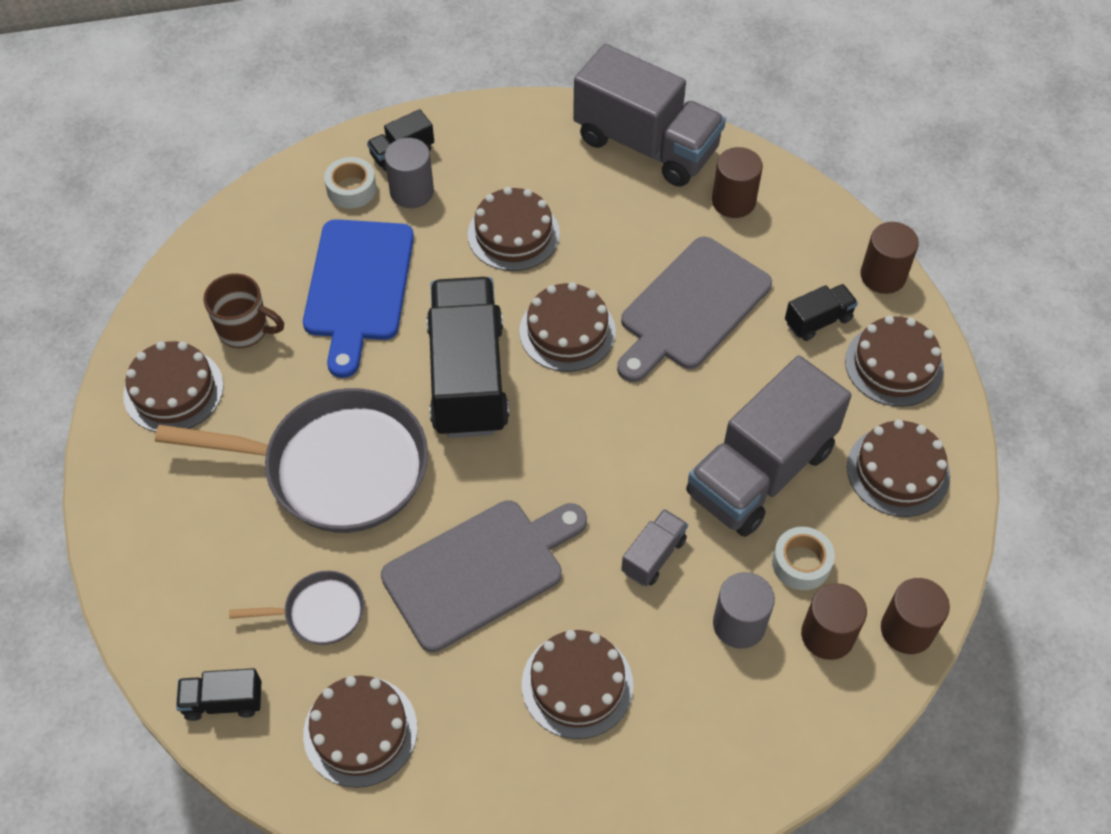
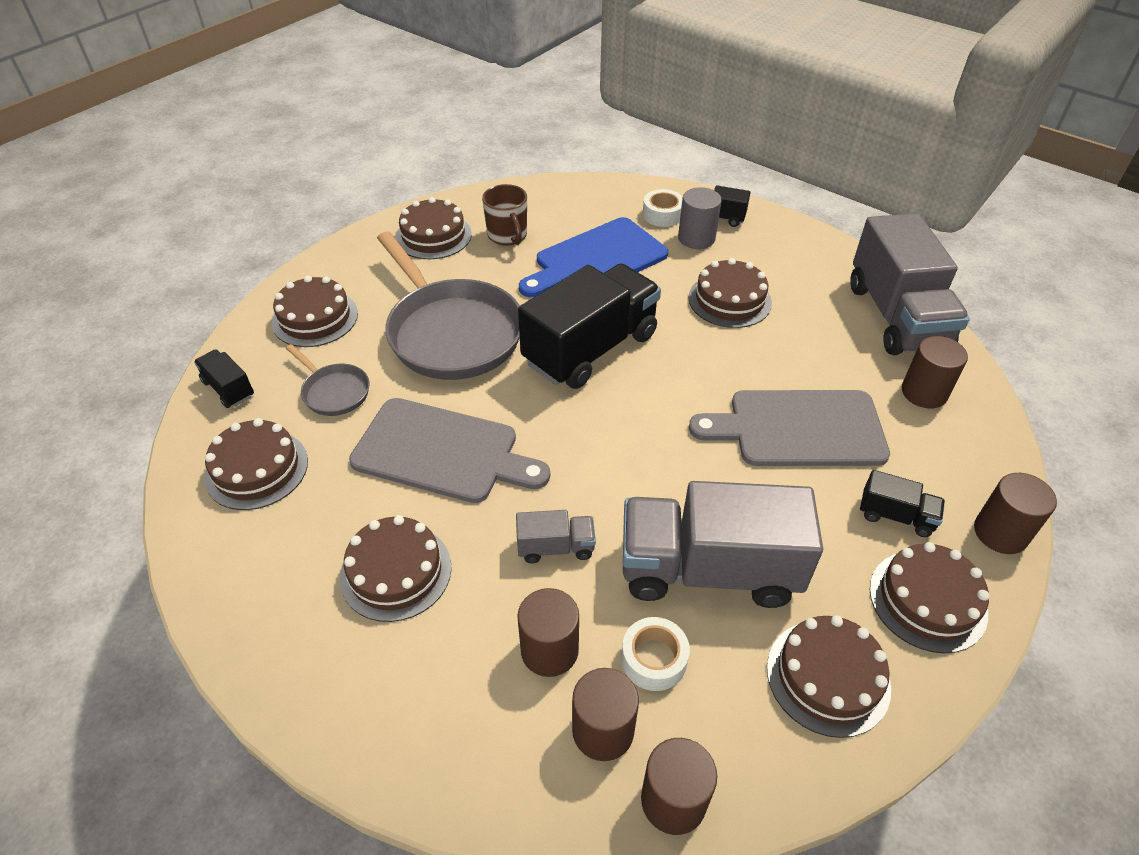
camera: 50 degrees right, 10 degrees down
brown cake [519,282,616,372] -> brown cake moved to [272,276,358,347]
grey cylinder [713,572,775,649] -> brown cylinder [517,588,579,677]

